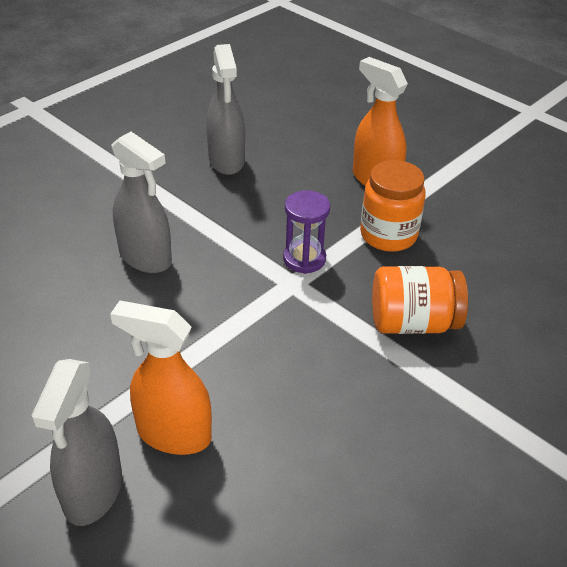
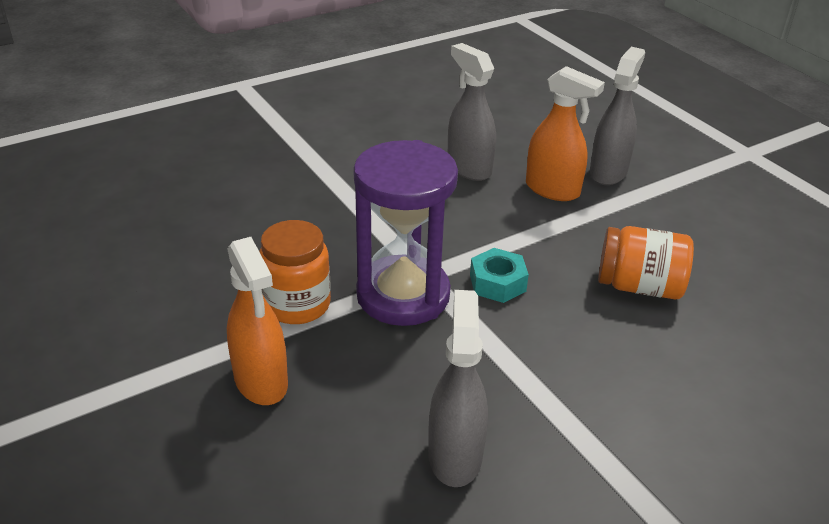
camera: 165 degrees left, 5 degrees down
grey spray bottle [112,132,172,273] -> grey spray bottle moved to [448,43,496,181]
purple hourglass [283,190,330,274] -> purple hourglass [353,140,458,326], size x1.99
orange jar [372,266,468,334] -> orange jar moved to [598,226,694,299]
none -> turquoise nut [470,248,529,303]

